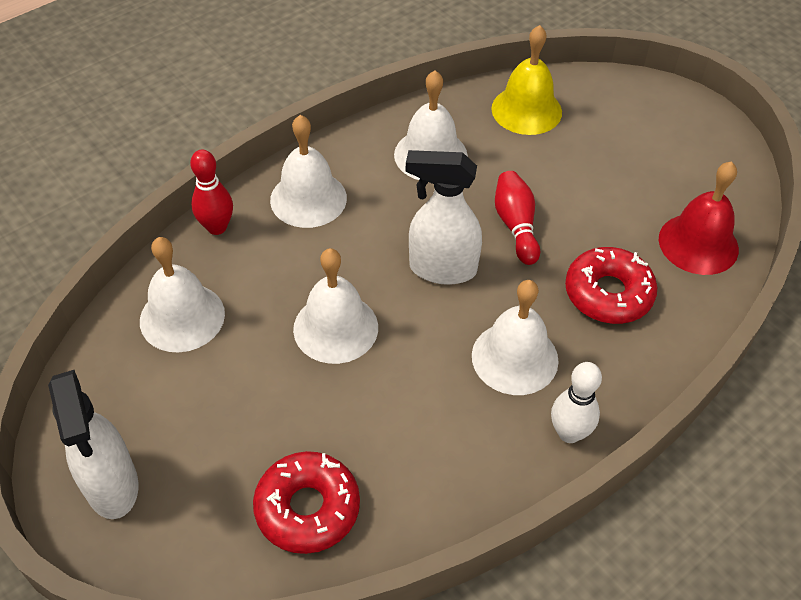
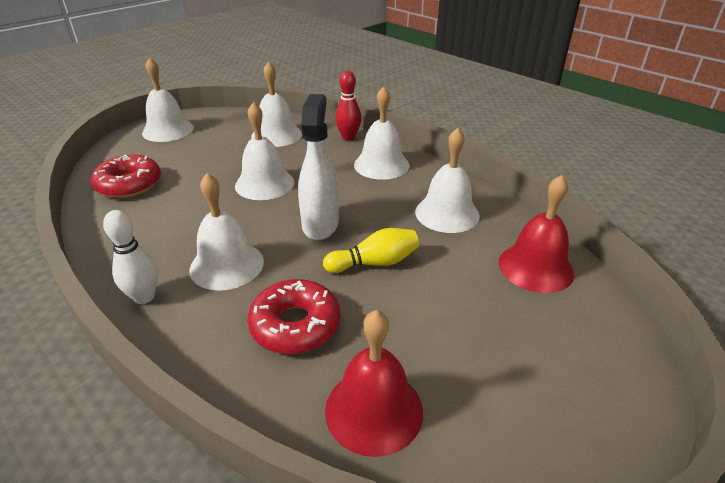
camera: 85 degrees right, 15 degrees down
white spray bottle [48,370,138,519] -> white bell [142,57,194,142]
yellow bell [491,25,562,135] -> red bell [499,175,575,293]
red bowling pin [495,171,540,265] -> yellow bowling pin [323,228,419,273]

